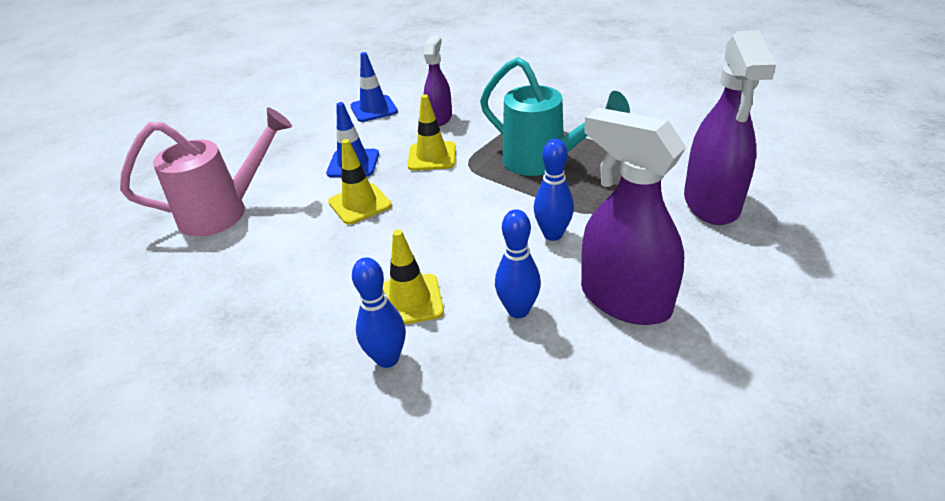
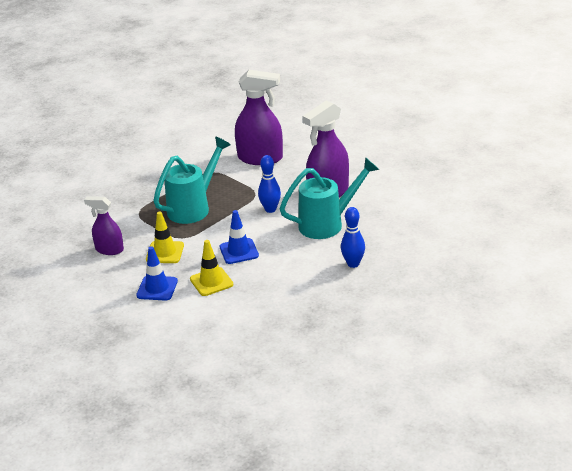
camera: 85 degrees left, 5 degrees down
pink watering can [120,108,292,237] -> none
blue traffic cone [350,52,398,122] -> blue traffic cone moved to [220,210,259,264]
yellow traffic cone [383,230,444,324] -> none
blue bowling pin [495,209,541,318] -> turquoise watering can [280,157,379,239]

